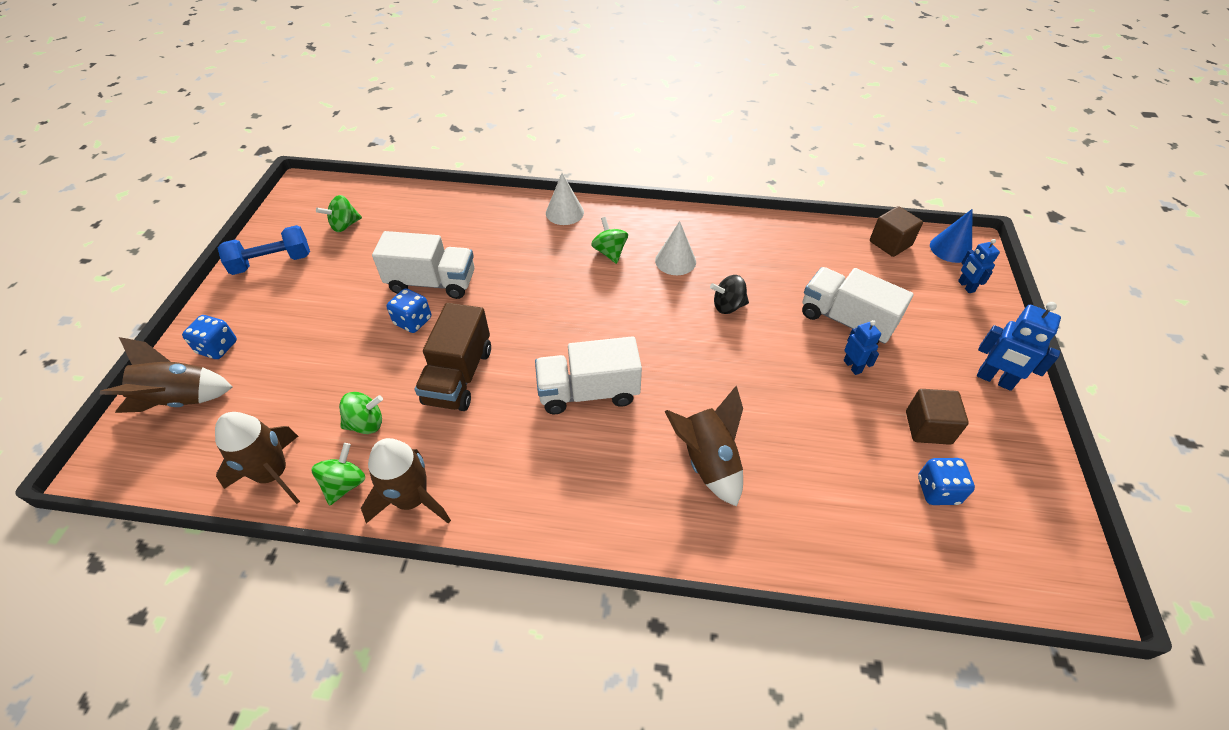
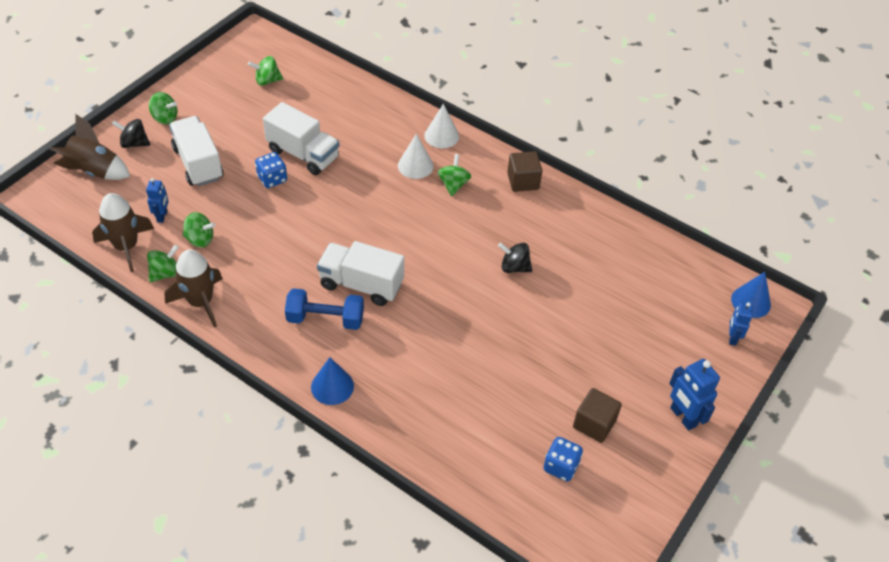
camera: 25 degrees right, 0 degrees up
blue dice [182,315,237,359] -> black spinning top [112,119,150,148]
blue dumbbell [218,225,310,275] -> blue dumbbell moved to [285,288,364,330]
brown truck [415,303,491,411] -> none
white cone [655,221,696,275] -> white cone moved to [398,134,434,179]
brown rocket [665,385,743,507] -> none
white truck [802,267,914,344] -> white truck moved to [169,116,224,187]
blue robot [844,320,881,375] -> blue robot moved to [146,178,169,223]
brown cube [870,206,923,257] -> brown cube moved to [507,151,542,192]
none -> green spinning top [149,92,177,124]
none -> blue cone [311,357,354,405]

